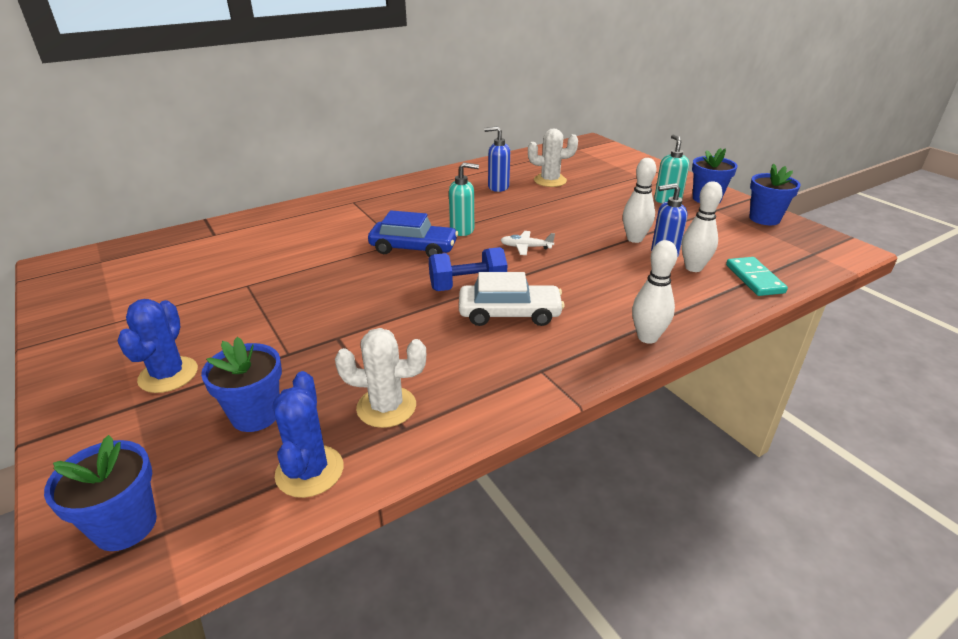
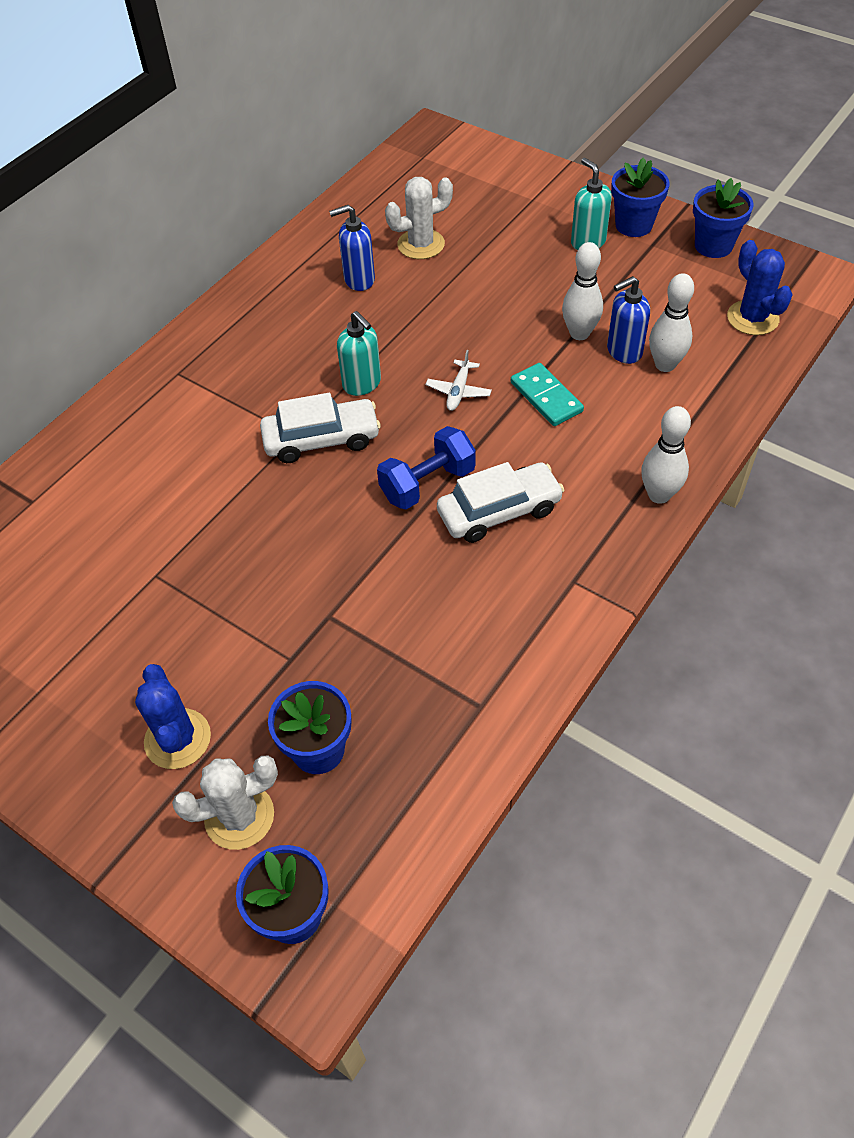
camera: 20 degrees left, 20 degrees up
blue cactus [273,371,343,498] -> blue cactus moved to [727,240,793,335]
white cactus [335,328,426,428] -> white cactus moved to [172,756,278,850]
blue car [368,210,458,257] -> white car [260,393,381,463]
turquoise soap dispenser [449,162,479,236] -> turquoise soap dispenser turned 75 degrees clockwise [337,311,381,396]
white plane [500,231,555,255] -> white plane turned 60 degrees counterclockwise [426,350,492,411]
turquoise domino [726,257,788,296] -> turquoise domino moved to [511,363,584,426]

